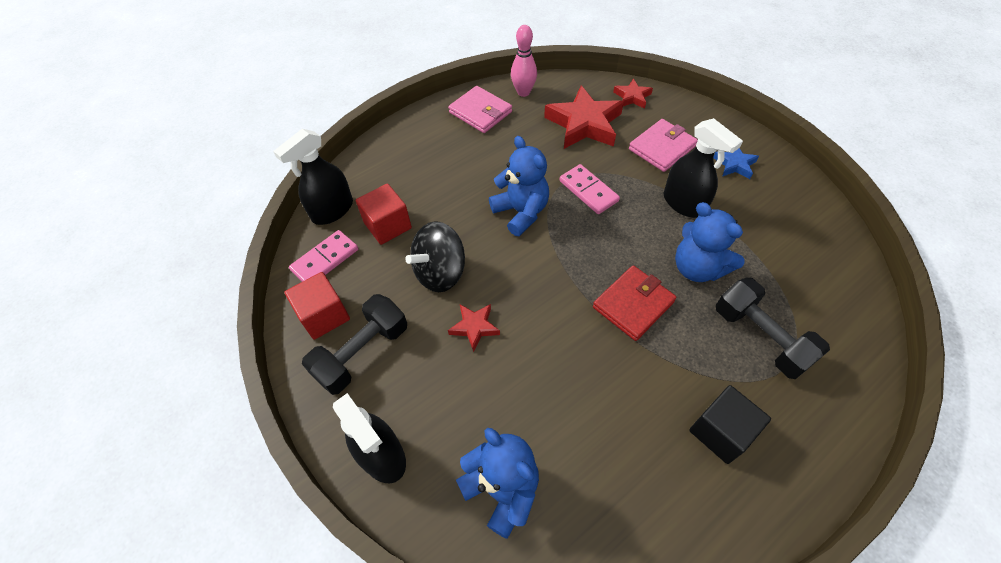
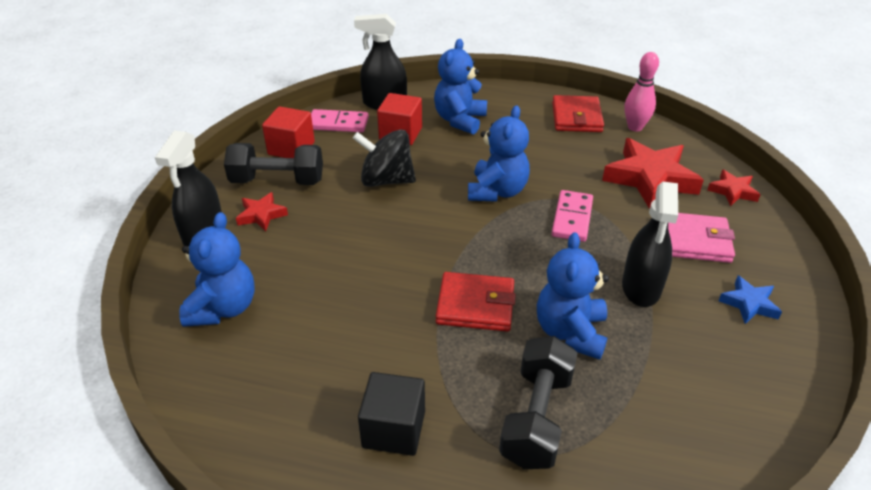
camera: 50 degrees right, 15 degrees down
pink wallet [448,86,512,133] -> red wallet [552,95,604,132]
red star [448,304,500,352] -> red star moved to [236,192,288,231]
none -> blue teddy bear [434,39,487,134]

